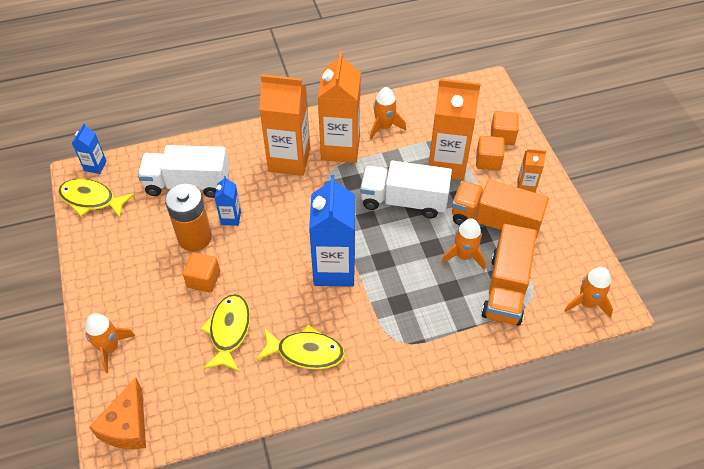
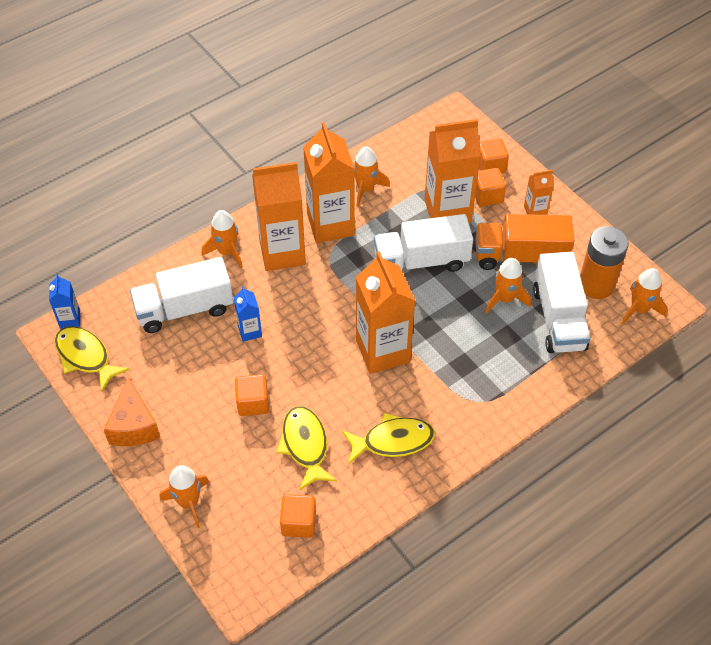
camera: 20 degrees left, 0 degrees up
yellow fish [58,179,135,218] -> yellow fish turned 45 degrees clockwise [54,326,130,392]
orange cheese [89,377,146,449] -> orange cheese moved to [104,377,161,446]
orange battery [165,184,212,251] -> orange battery moved to [580,226,629,299]
blue carton [309,175,355,287] -> orange carton [356,251,415,374]
orange truck [481,224,537,326] -> white truck [533,252,591,353]
none -> orange rocket [202,210,243,268]
none -> orange cube [280,494,316,538]

